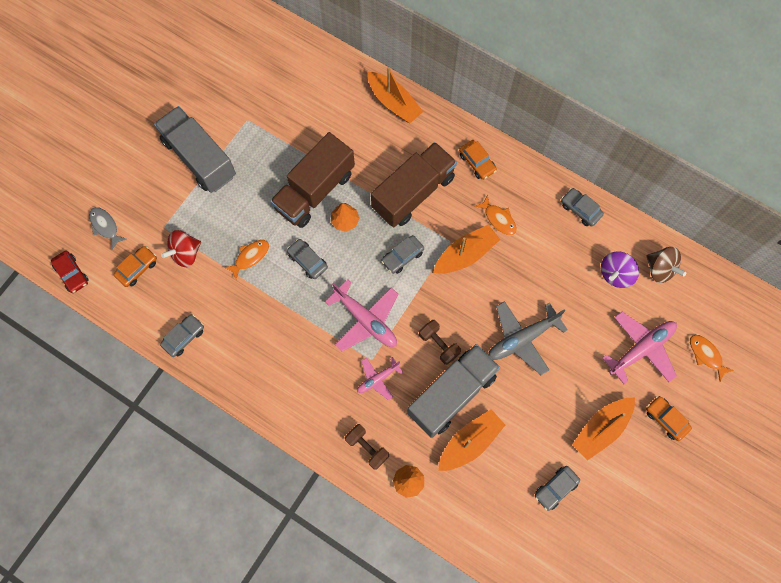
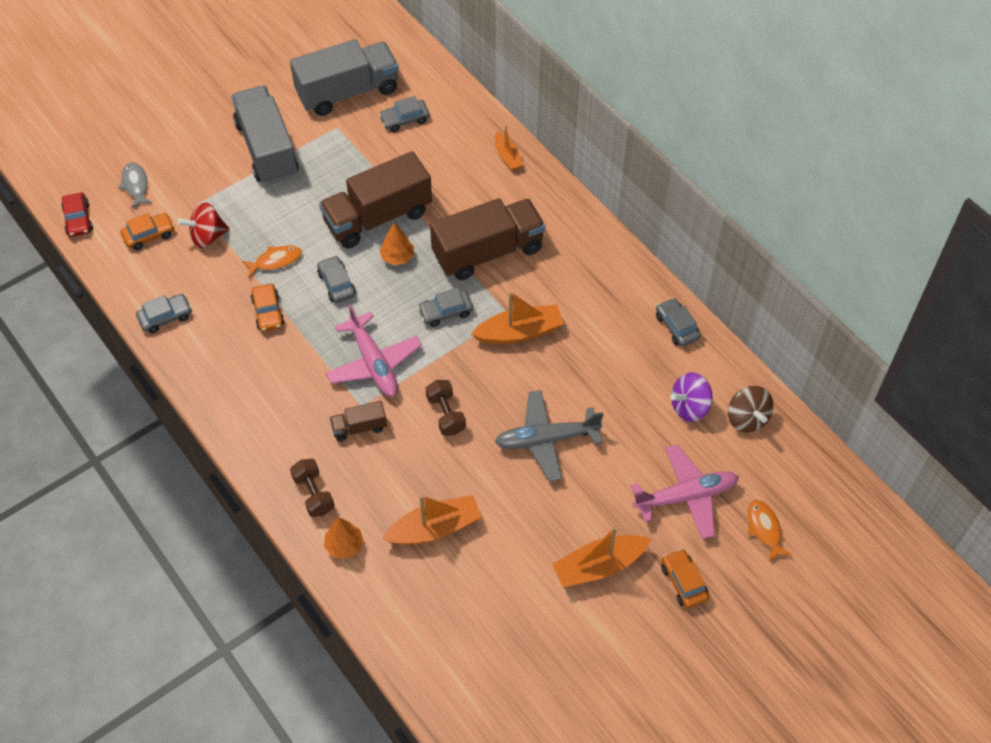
camera: 20 degrees right, 15 degrees down
pink plane [357,357,403,400] -> brown truck [330,401,387,442]
orange boat [367,67,423,123] -> orange boat [495,126,523,171], size x0.60
grey truck [407,344,500,438] -> grey truck moved to [290,39,399,116]
orange car [459,140,497,180] -> orange car moved to [251,284,285,332]
orange fish [475,195,517,235] -> none
grey car [535,466,580,511] -> grey car moved to [379,96,430,132]

